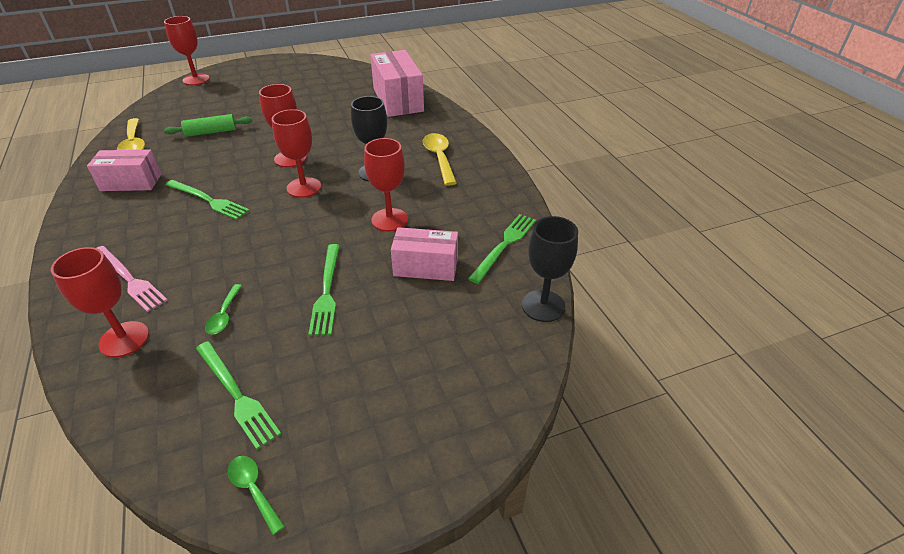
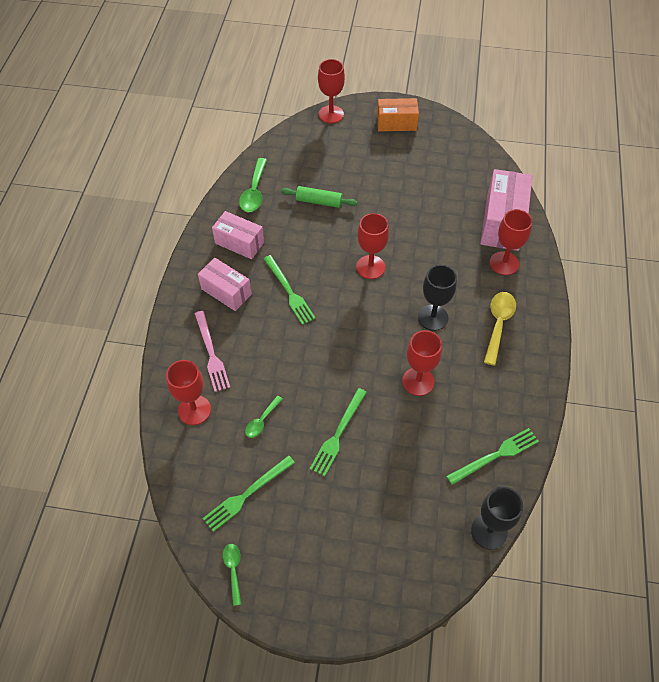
camera: 30 degrees right, 15 degrees up
yellow spoon [117,118,145,150] -> green spoon [239,158,267,212]
green fork [196,341,281,449] -> green fork turned 60 degrees clockwise [203,455,295,532]
red goblet [272,109,321,198] -> red goblet moved to [490,209,532,275]
pink box [391,227,458,281] -> pink box moved to [198,258,252,311]
none -> orange box [377,98,419,131]

